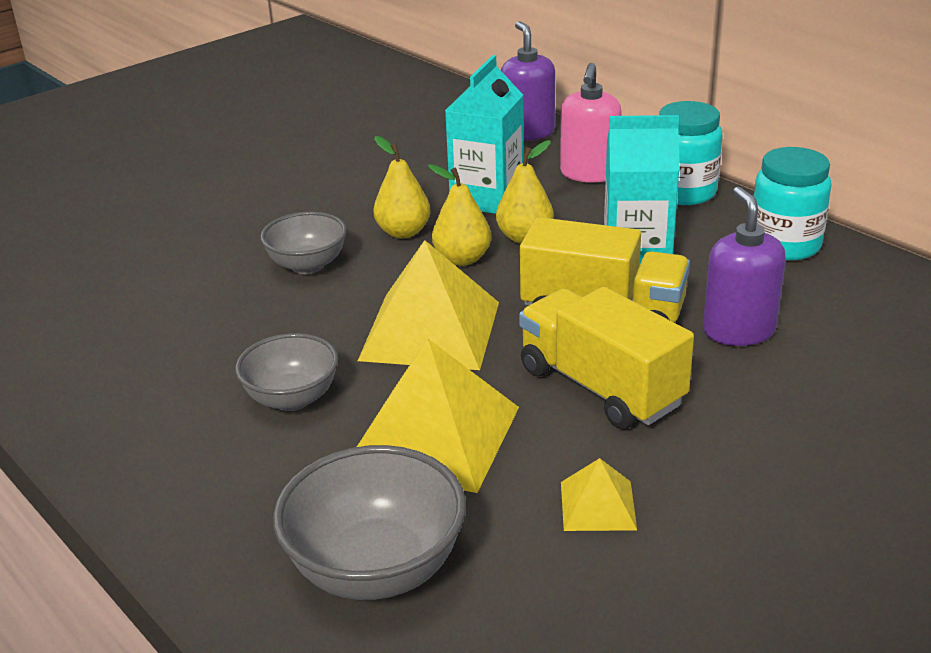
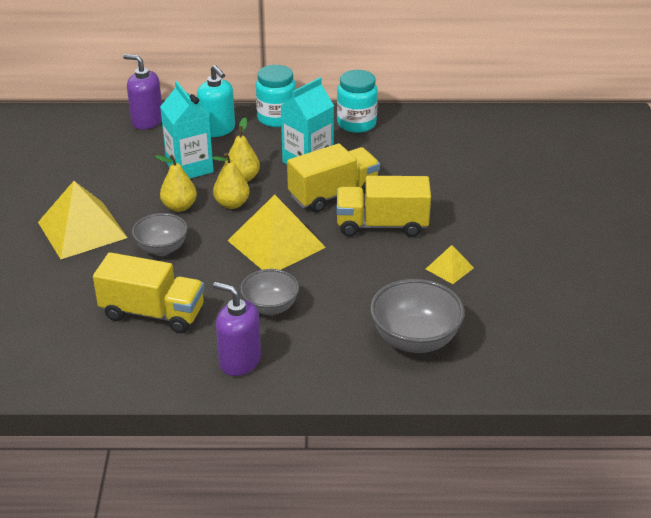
camera: 50 degrees left, 5 degrees up
yellow pyramid [357,338,519,493] -> yellow pyramid moved to [38,181,128,259]
pink soap dispenser [560,63,622,183] -> turquoise soap dispenser [197,65,235,137]
purple soap dispenser [703,187,786,346] -> purple soap dispenser moved to [213,282,261,376]
none -> yellow truck [93,252,204,333]

